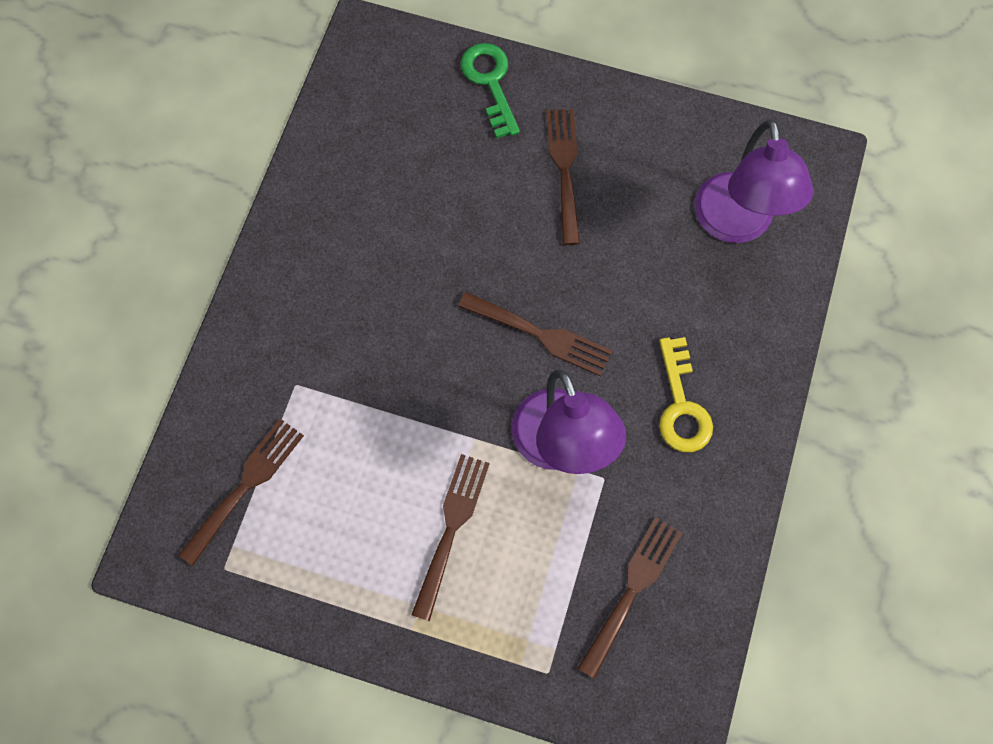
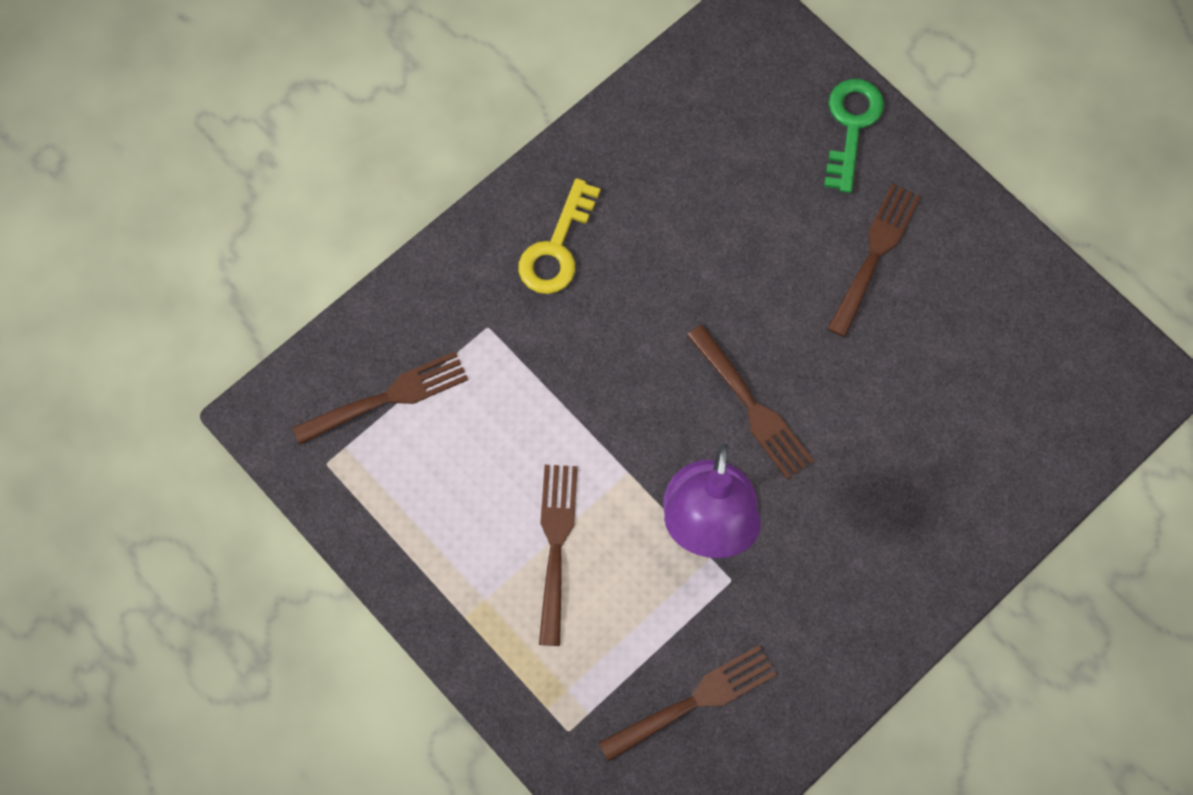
camera: 30 degrees right, 0 degrees up
brown fork [411,454,490,621] -> brown fork turned 45 degrees counterclockwise [539,465,578,646]
yellow key [659,337,713,452] -> yellow key moved to [518,178,600,294]
purple lamp [695,119,814,243] -> none

